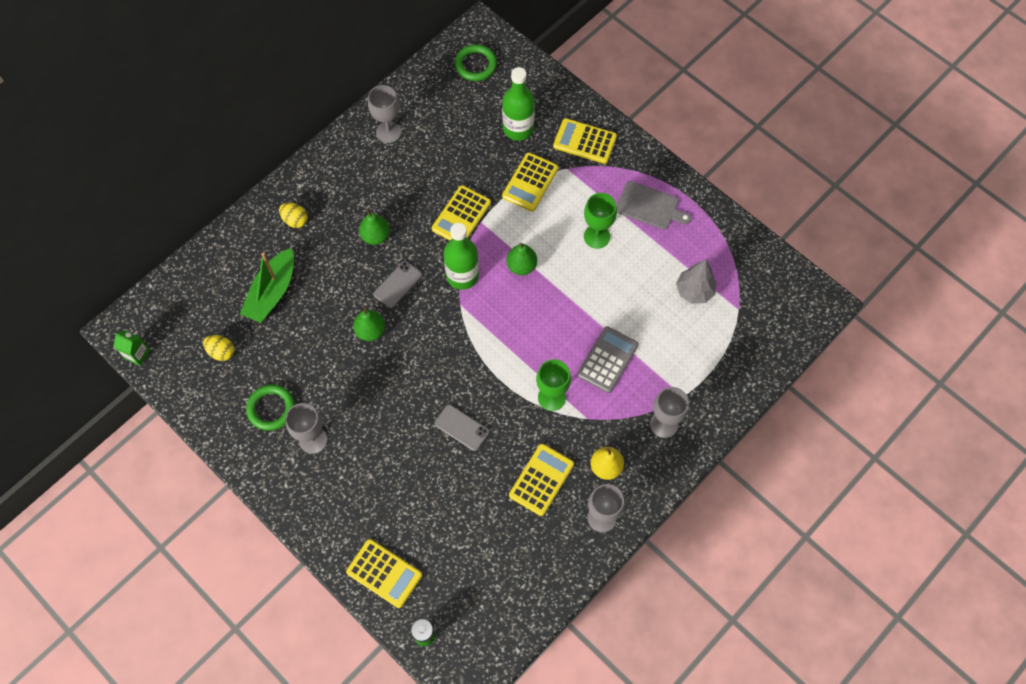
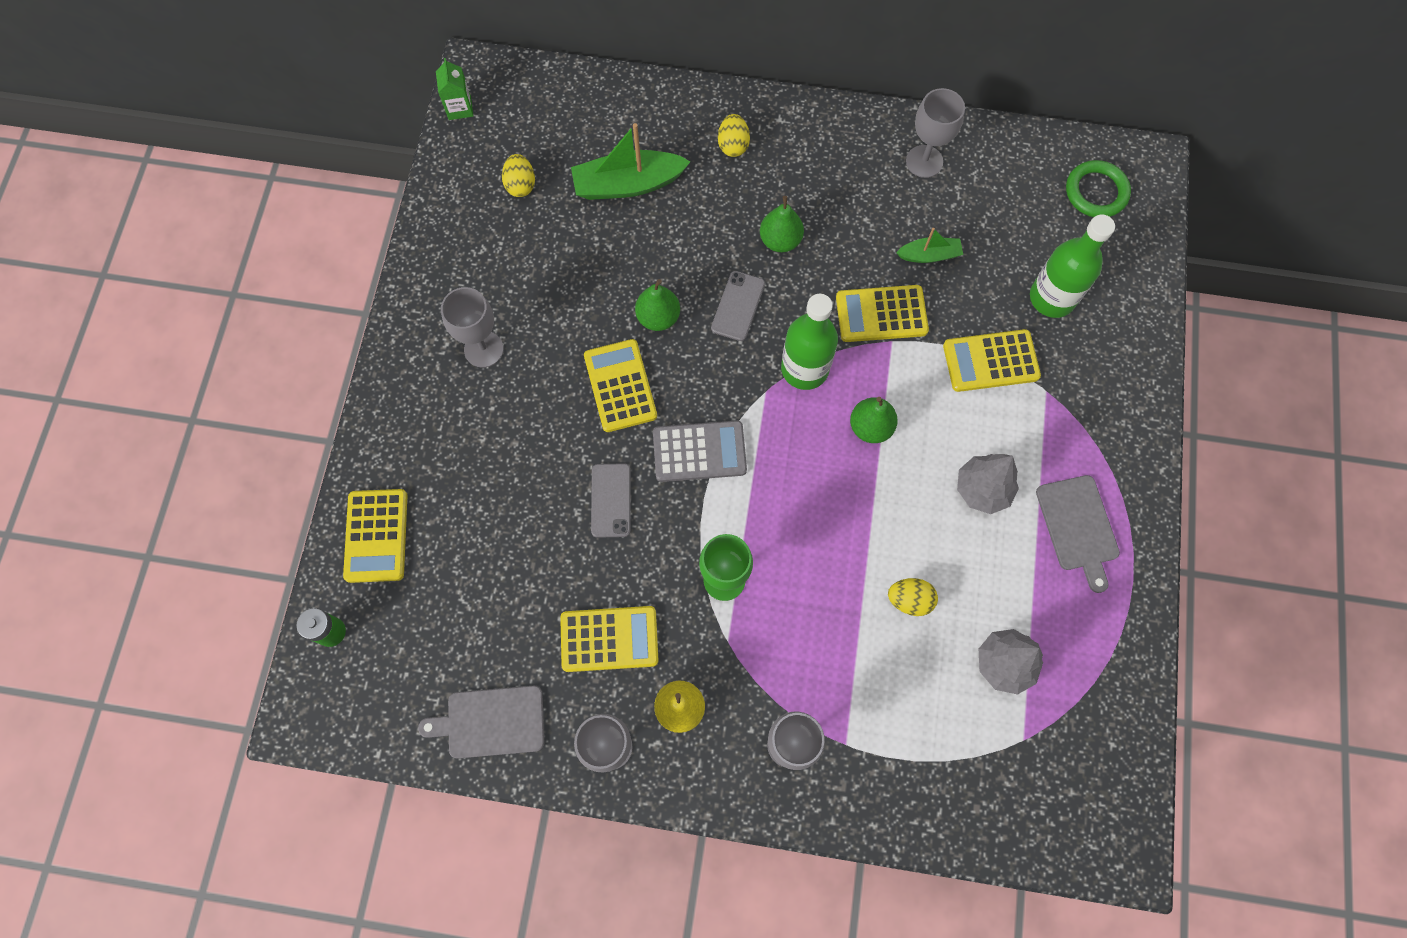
camera: 55 degrees right, 5 degrees up
green ring [246,384,295,431] -> none
grey phone [373,261,422,308] -> grey phone turned 75 degrees counterclockwise [711,271,765,341]
yellow calculator [553,118,617,164] -> yellow calculator moved to [584,339,657,432]
grey calculator [577,326,639,393] -> grey calculator moved to [653,420,747,482]
green goblet [584,193,617,249] -> grey tree [957,454,1019,514]
none -> grey cutting board [418,686,544,759]
none -> yellow egg [888,578,938,616]
none -> green boat [896,228,963,263]

